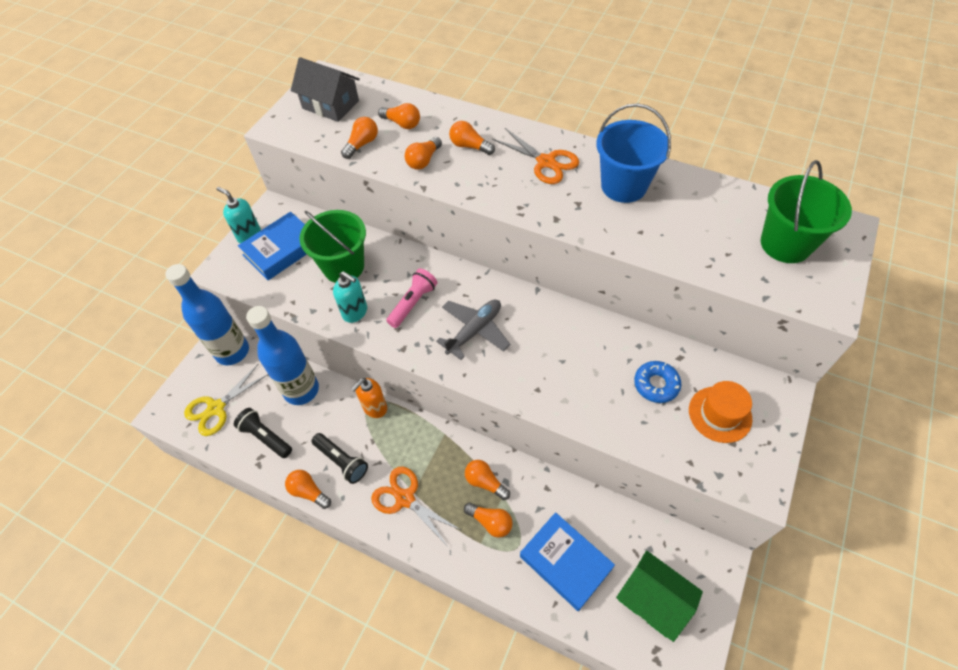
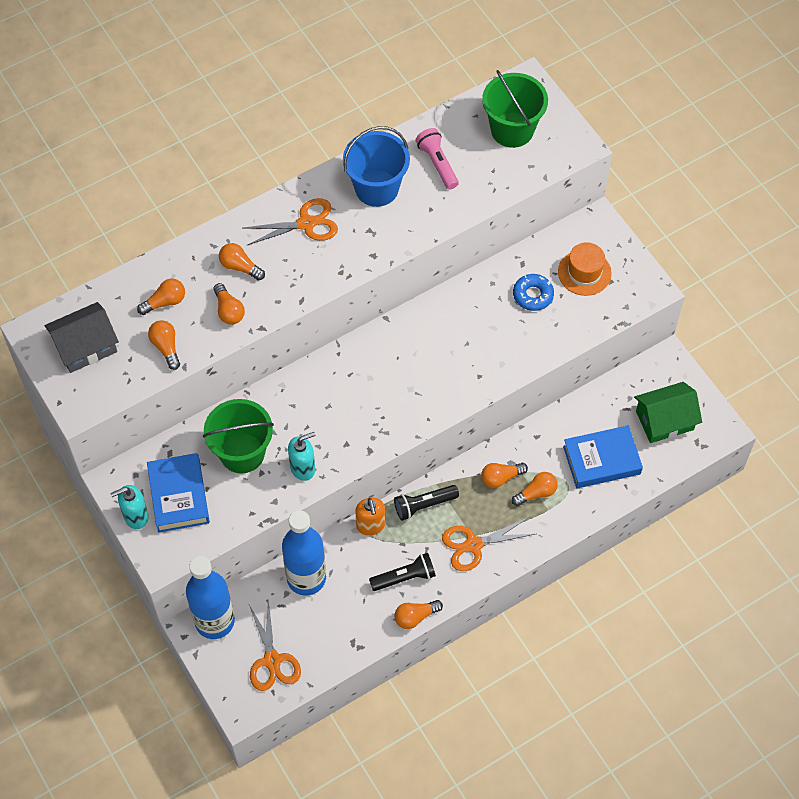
camera: 60 degrees left, 5 degrees up
yellow scissors [184,364,268,436] -> orange scissors [249,599,301,691]
black flashlight [234,408,292,458] -> black flashlight moved to [394,485,459,521]
pink flashlight [386,268,437,328] -> pink flashlight moved to [416,128,459,190]
grey plane [436,299,510,360] -> none
orange light bulb [449,121,495,155] -> orange light bulb turned 60 degrees clockwise [219,243,265,280]

